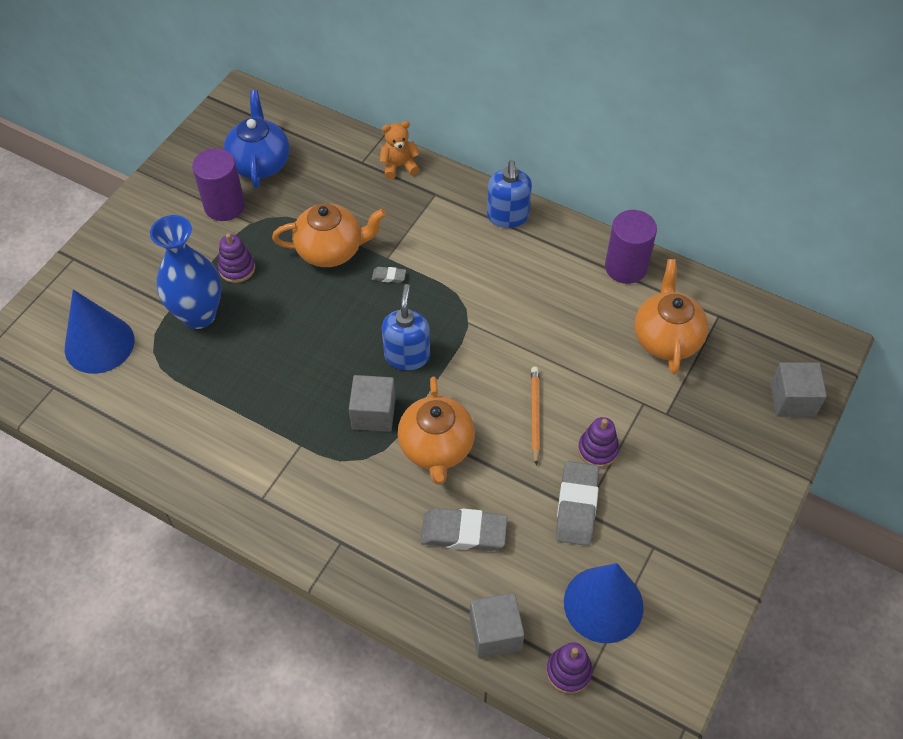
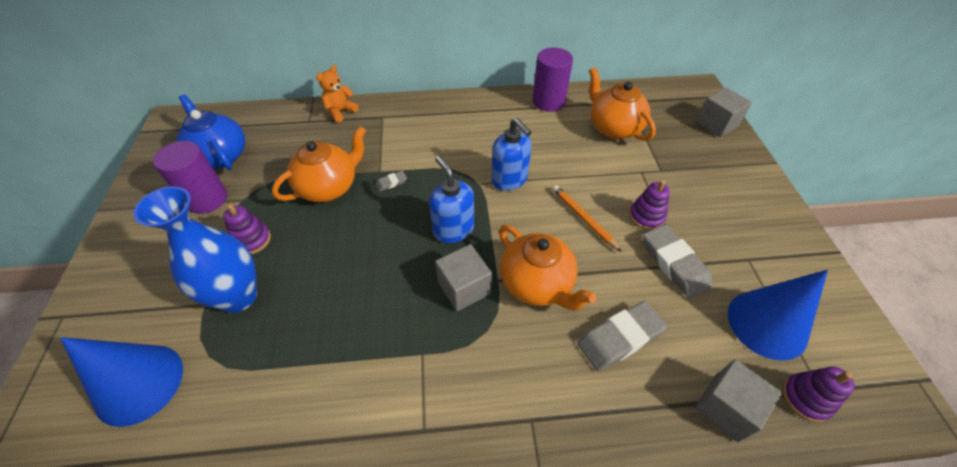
camera: 35 degrees left, 5 degrees down
blue soap dispenser [487,160,532,228] -> blue soap dispenser moved to [491,118,532,191]

